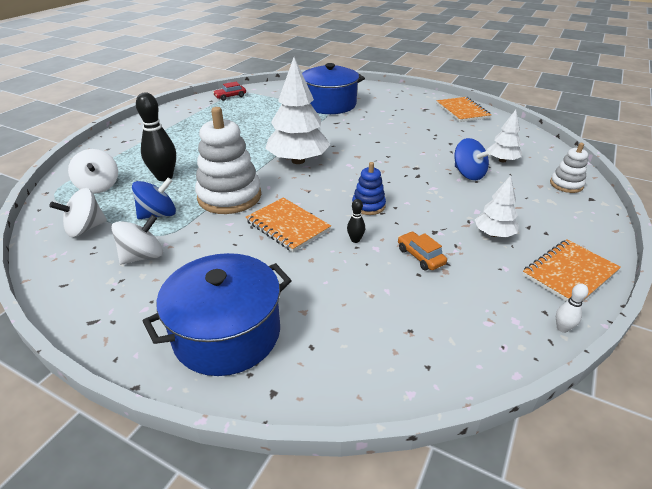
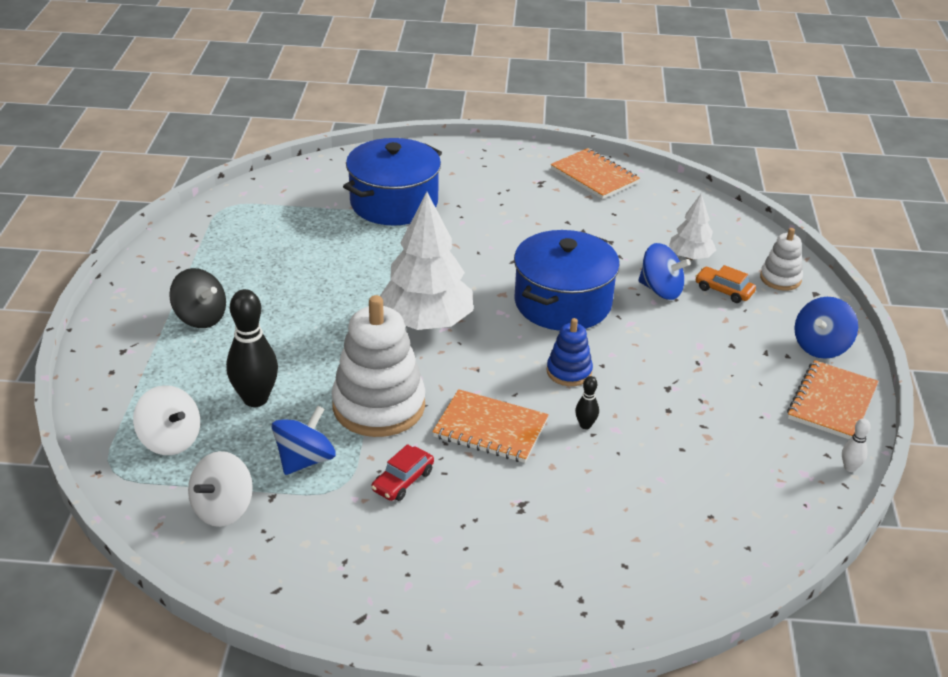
camera: 25 degrees left, 0 degrees up
white spinning top [111,215,163,264] -> none
blue pot [142,253,292,376] -> blue pot moved to [514,230,620,331]
red car [213,82,246,101] -> red car moved to [371,444,434,501]
orange car [398,232,447,270] -> orange car moved to [695,265,756,303]
white tree [475,175,519,237] -> none
none -> black spinning top [169,268,226,328]
none -> blue spinning top [794,297,858,359]

